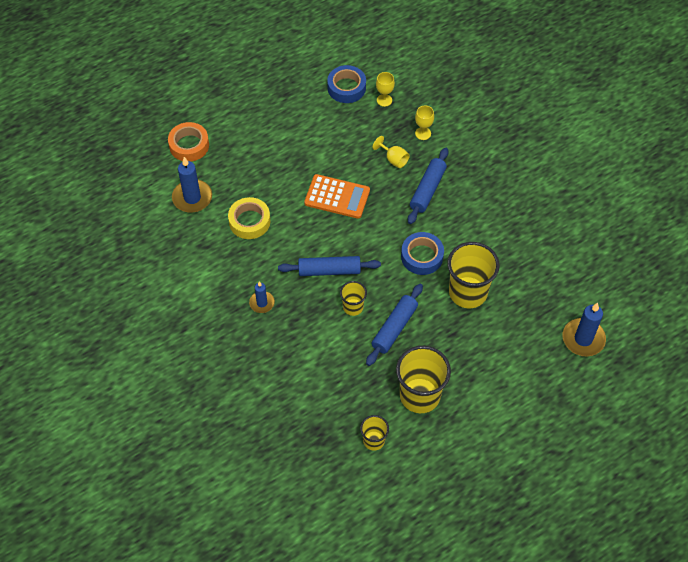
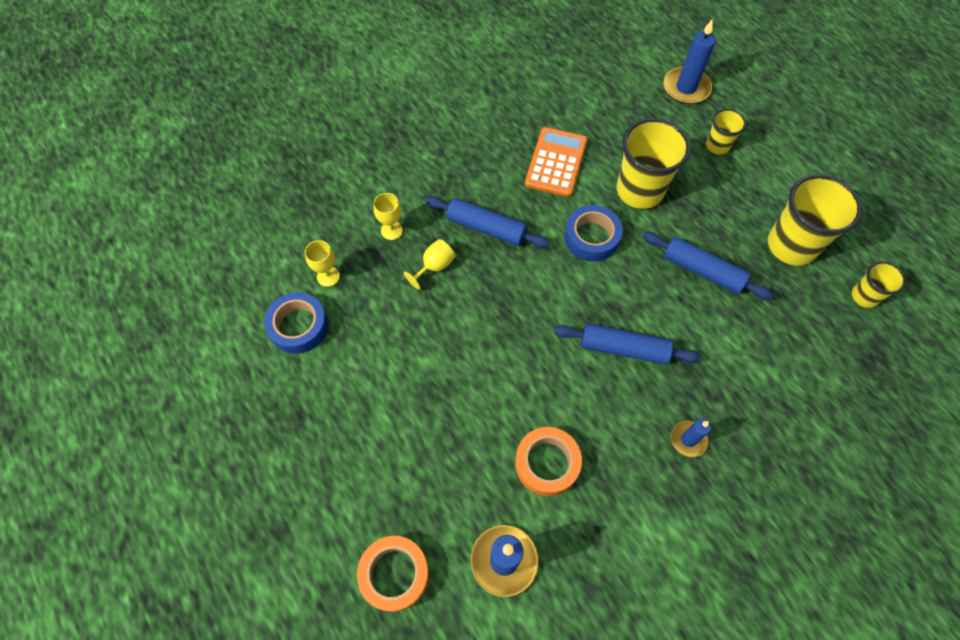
camera: 90 degrees left, 5 degrees up
yellow tape [228,197,271,239] -> orange tape [515,427,582,496]
blue rolling pin [278,256,381,276] -> blue rolling pin turned 75 degrees counterclockwise [554,323,701,365]
orange calculator [304,174,370,219] -> orange calculator moved to [525,127,587,197]
yellow cup [340,281,367,316] -> yellow cup moved to [706,109,746,155]

